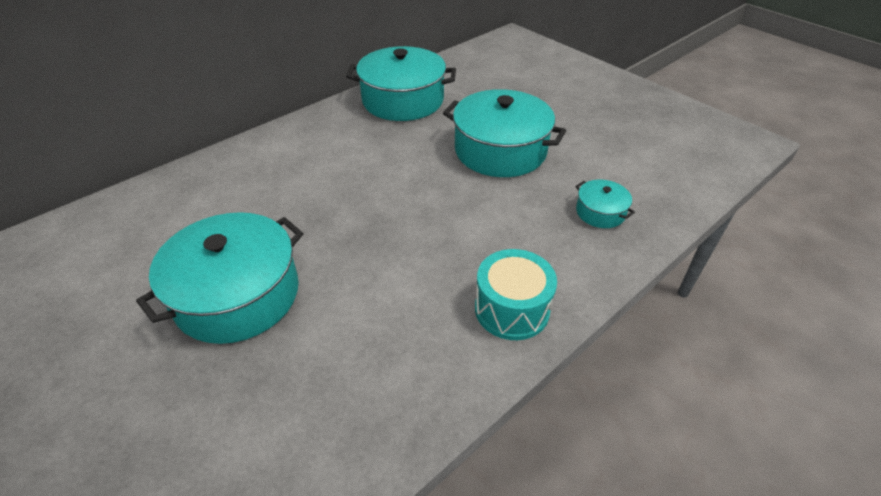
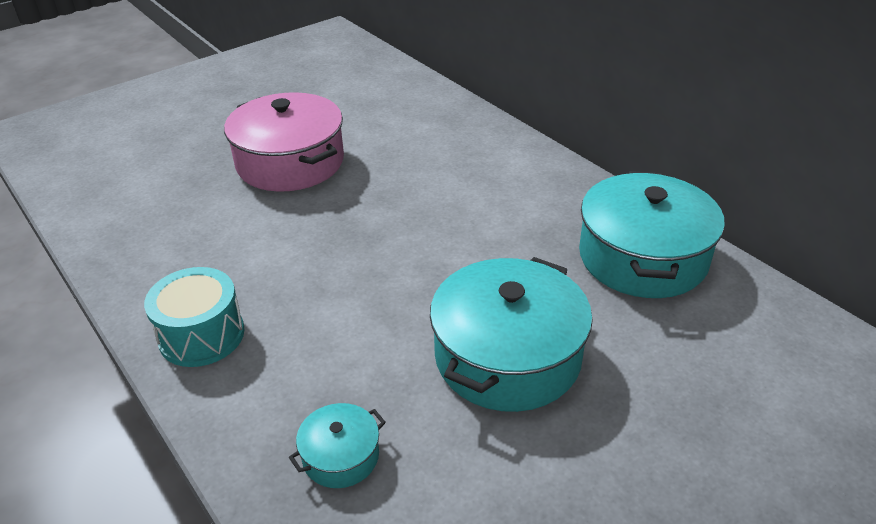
camera: 95 degrees right, 5 degrees down
turquoise pot [136,212,303,344] -> pink pot [224,92,344,192]

